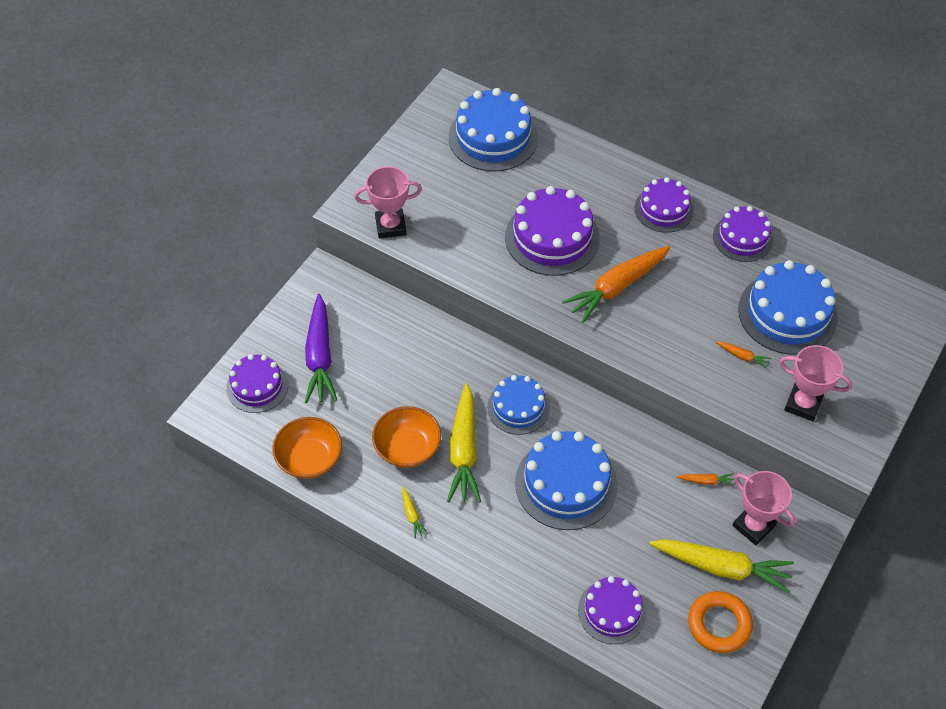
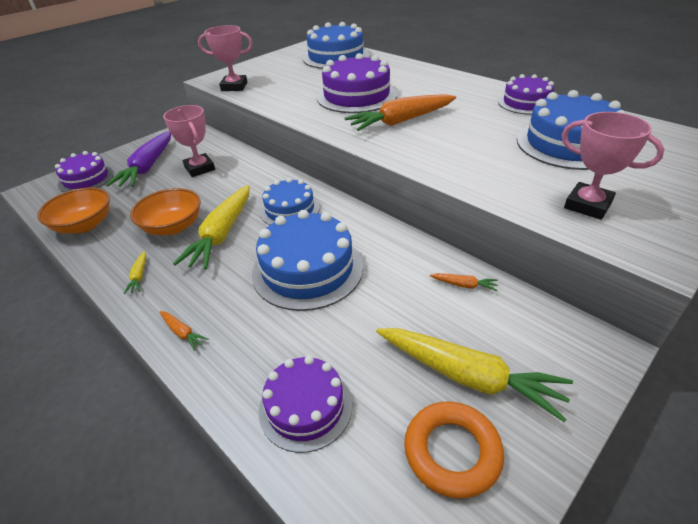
camera: 15 degrees right, 15 degrees down
purple cake [635,177,694,233] -> none
orange carrot [716,341,771,369] -> orange carrot moved to [160,311,209,351]
pink trophy [732,471,795,545] -> pink trophy moved to [163,105,215,177]

